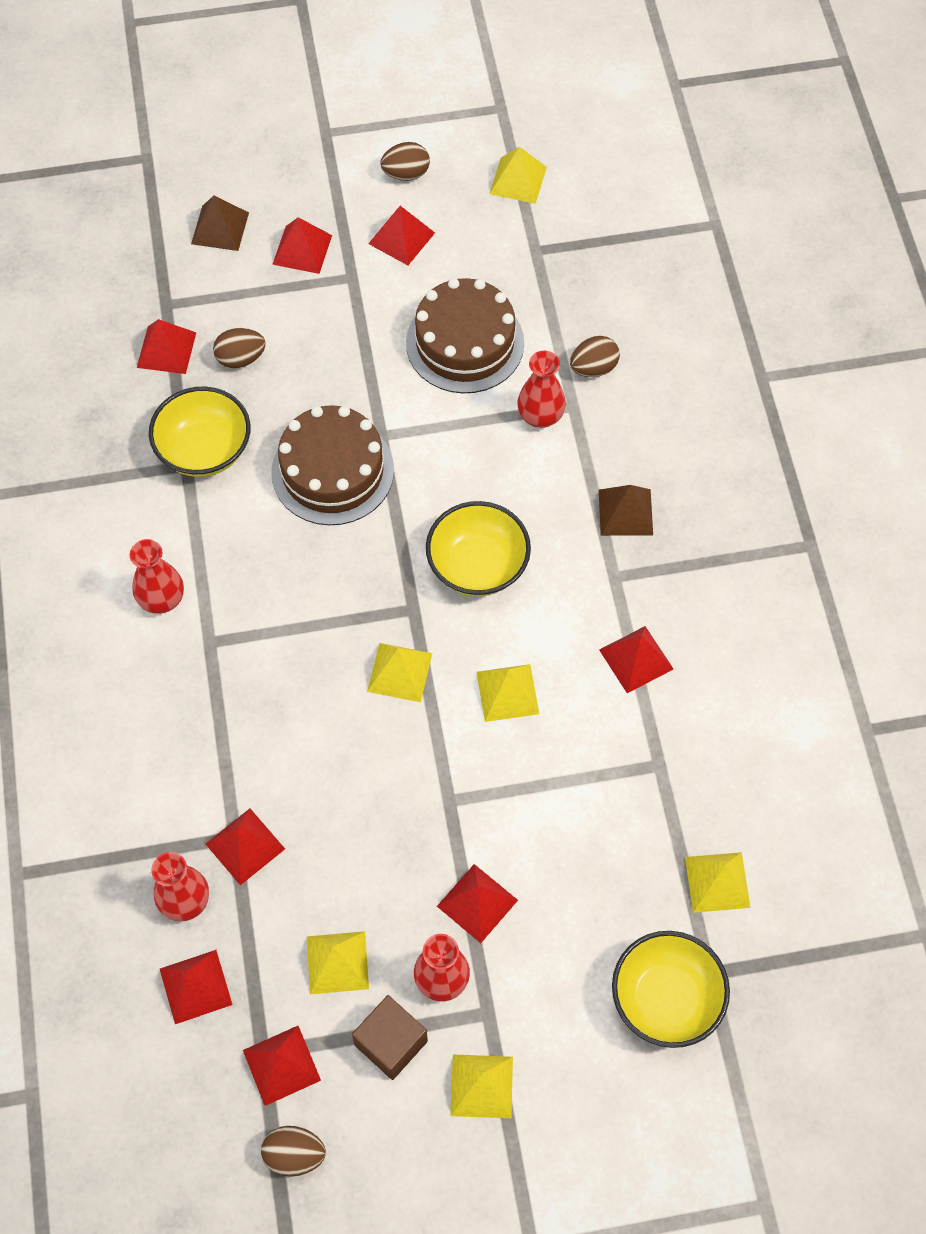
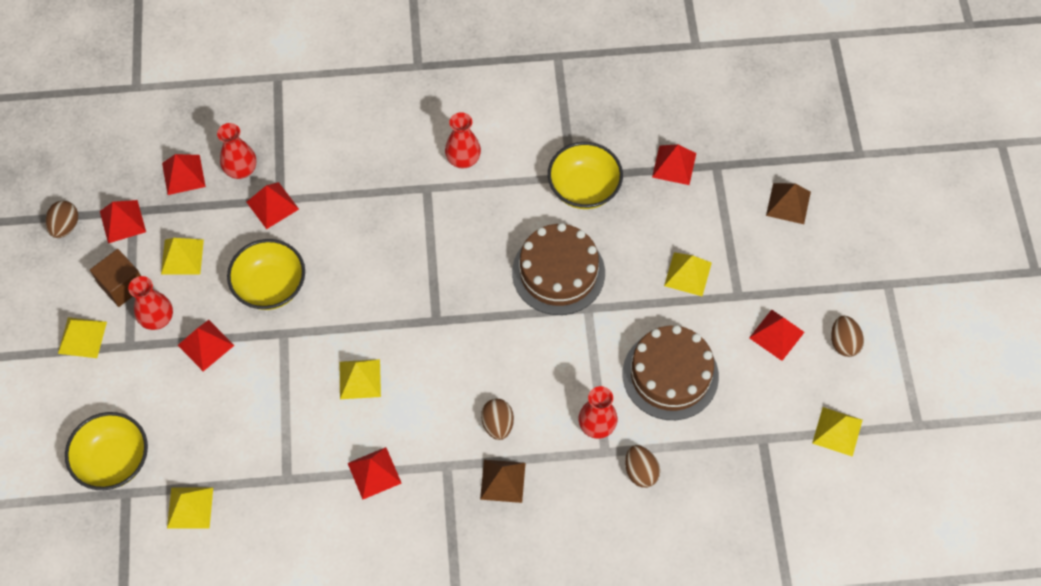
camera: 95 degrees right, 0 degrees up
brown egg [213,328,265,368] -> brown egg moved to [481,399,514,440]
red pyramid [272,217,332,274] -> none
yellow pyramid [367,643,432,702] -> yellow pyramid moved to [664,252,712,296]
yellow bowl [426,501,531,596] -> yellow bowl moved to [227,239,305,310]

